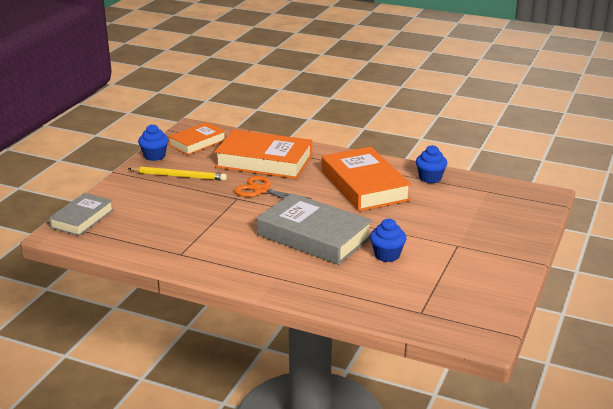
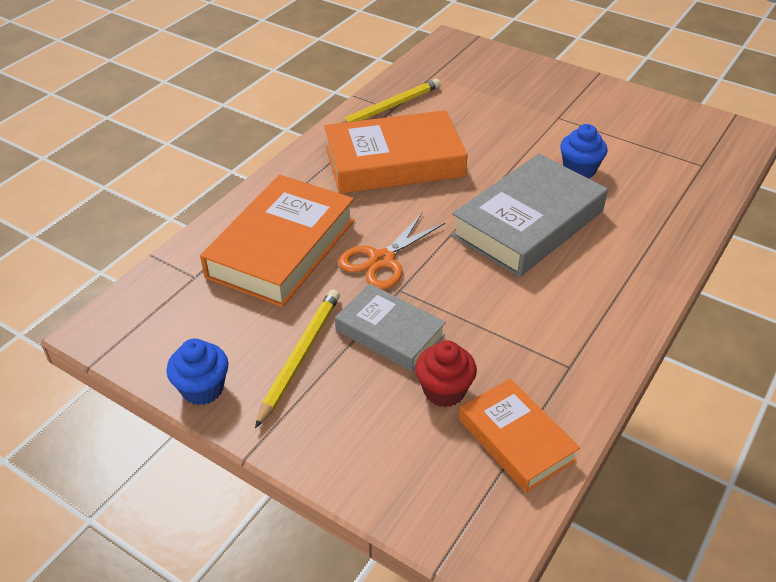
camera: 80 degrees left, 15 degrees up
grey book [49,193,114,236] -> grey book moved to [335,284,446,371]
orange book [168,122,226,155] -> orange book moved to [459,378,580,493]
blue cupcake [416,145,447,183] -> yellow pencil [336,79,441,124]
none -> red cupcake [415,340,477,407]

